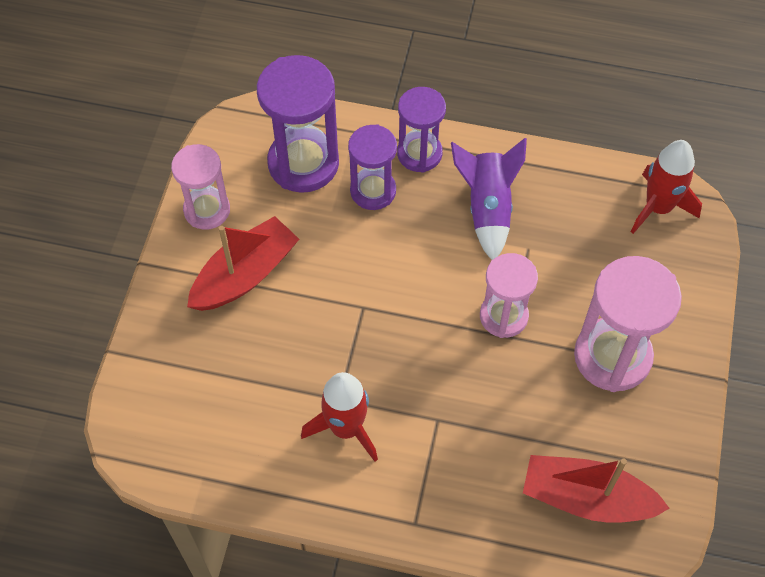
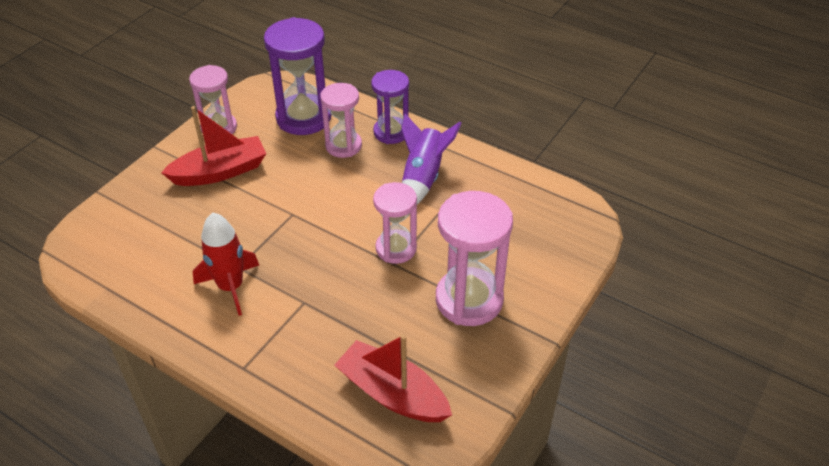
camera: 20 degrees right, 15 degrees down
purple hourglass [348,124,397,210] -> pink hourglass [320,83,362,158]
red rocket [631,140,702,234] -> none

